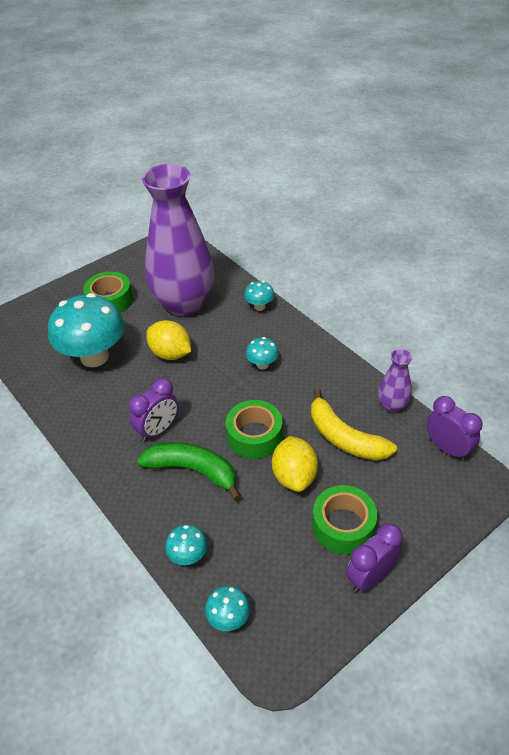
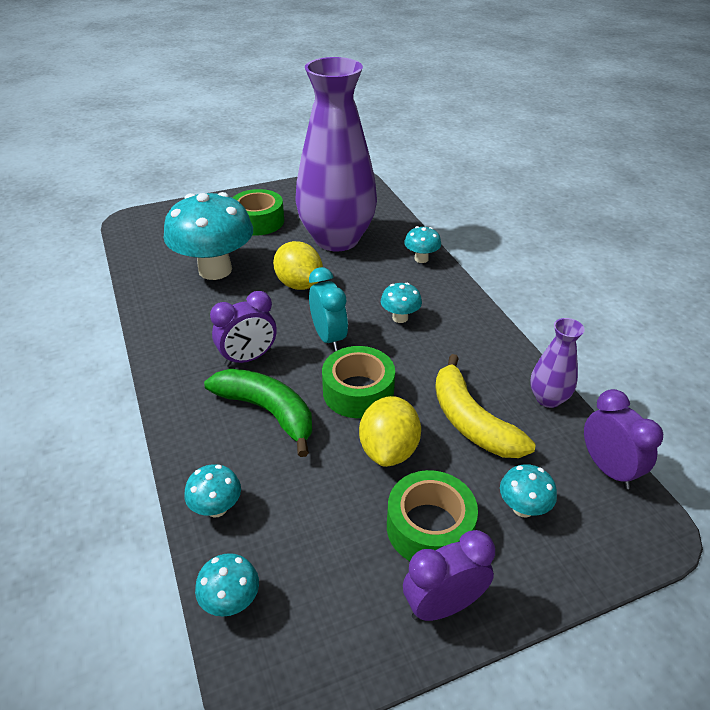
camera: 15 degrees right, 5 degrees down
none -> turquoise clock [309,267,348,351]
none -> turquoise mushroom [500,464,557,518]

